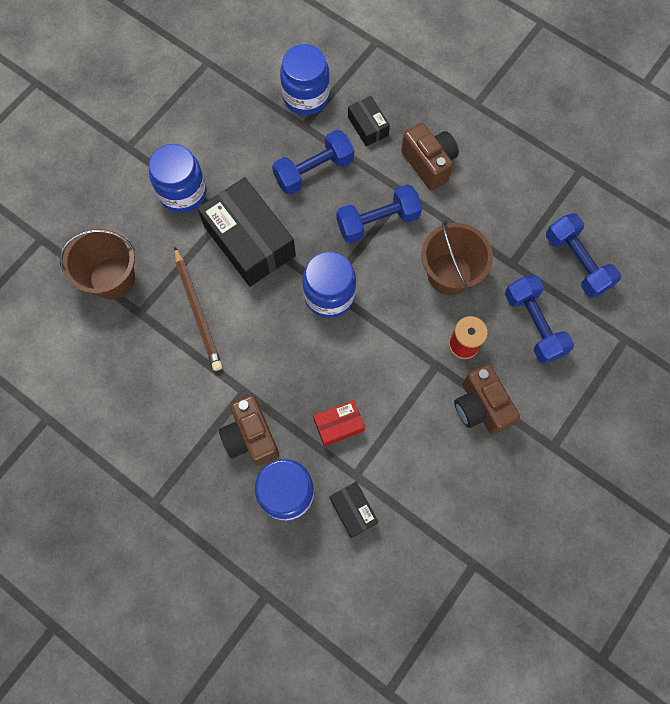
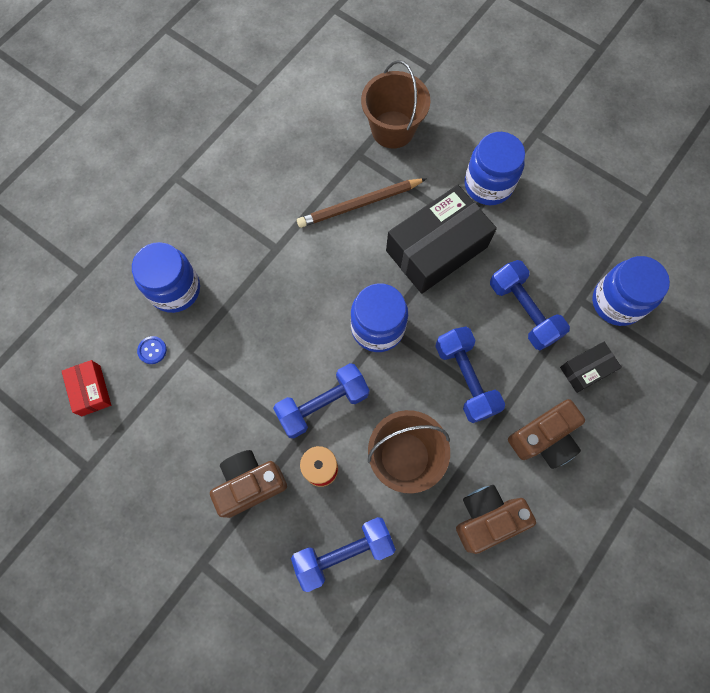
camera: 90 degrees right, 0 degrees up
brown camera [219,395,279,466] -> brown camera moved to [456,485,536,554]
red box [313,400,365,446] -> red box moved to [62,360,111,416]
black box [330,482,378,538] -> blue button [137,336,167,364]
blue dumbbell [546,213,621,298] -> blue dumbbell moved to [273,363,370,438]

